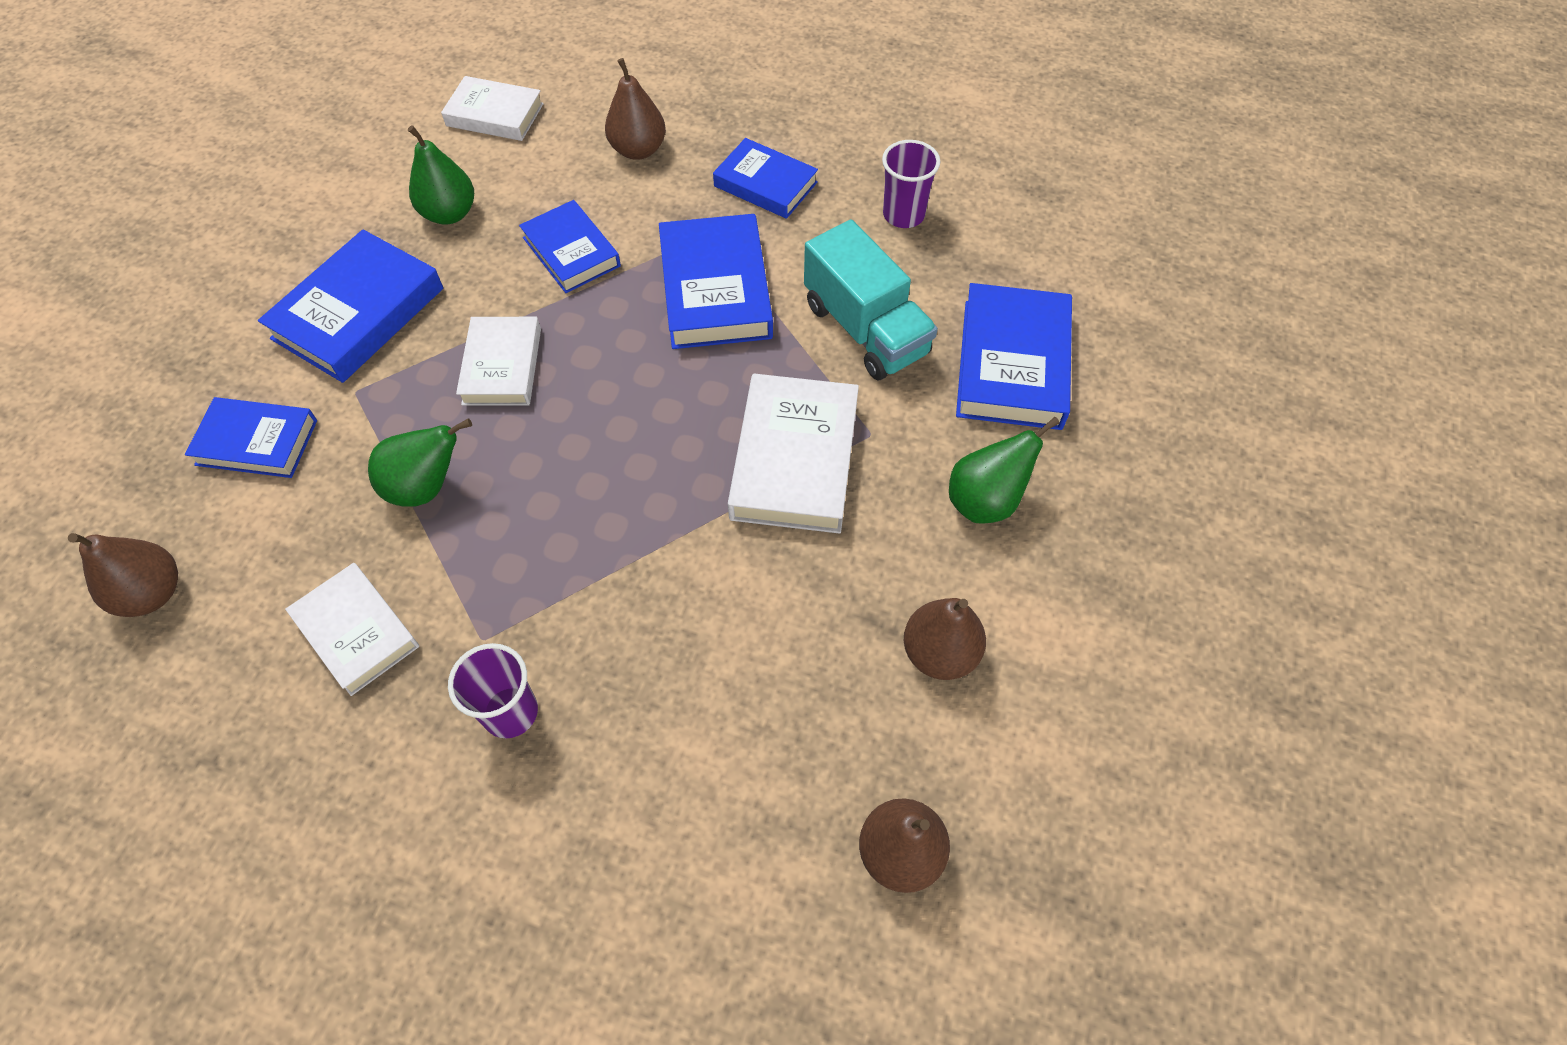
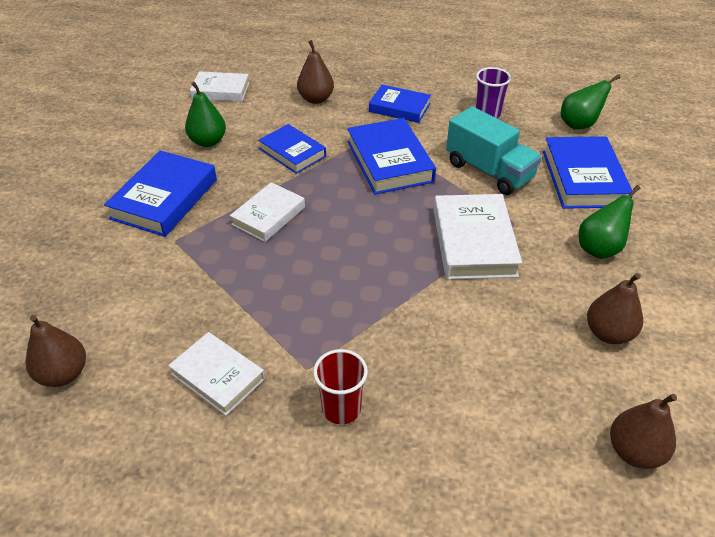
camera: 10 degrees left, 15 degrees down
blue book [185,397,317,478] -> none
green pear [368,419,472,507] -> green pear moved to [561,74,621,130]
purple cup [448,643,538,738] -> red cup [313,349,368,425]
white book [456,317,541,406] -> white book turned 45 degrees clockwise [230,182,305,242]

